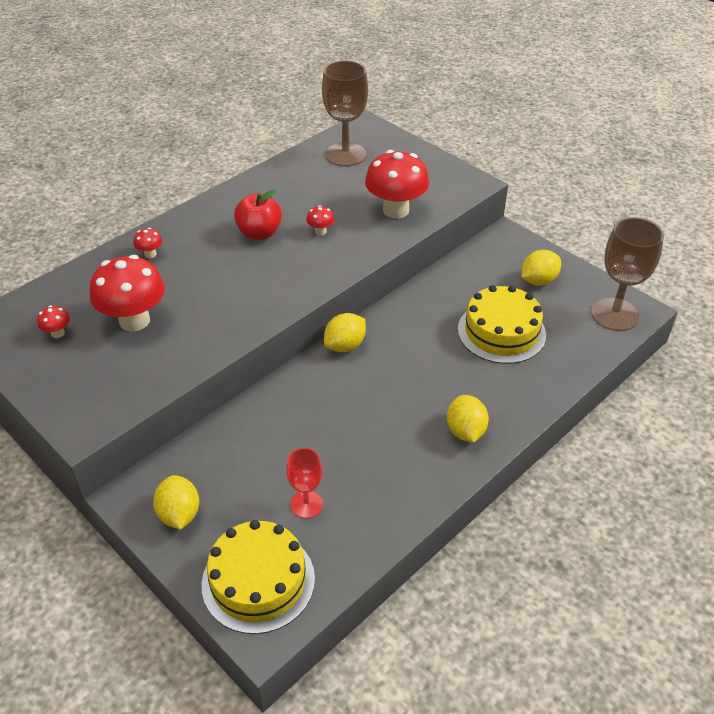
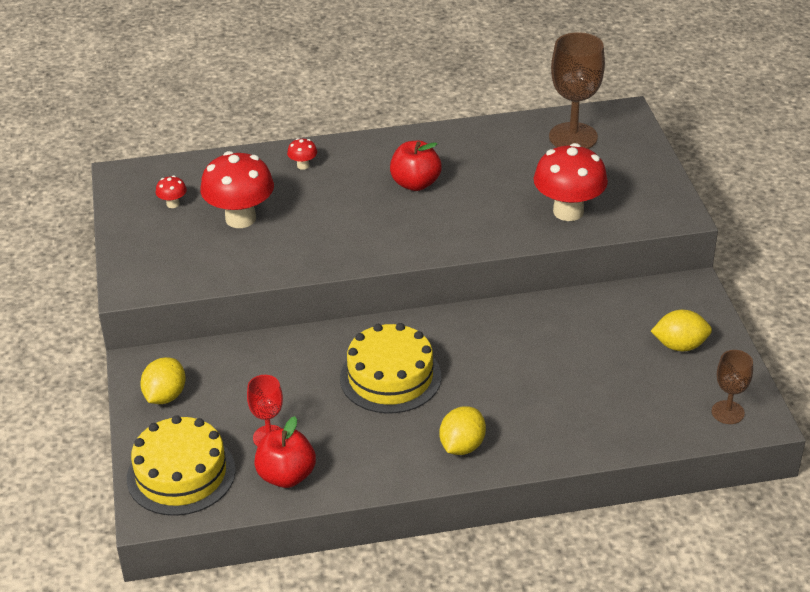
camera: 35 degrees right, 5 degrees down
red mushroom [306,205,334,235] -> none
yellow lemon [324,313,366,352] -> none
yellow cake [458,285,546,364] -> yellow cake moved to [340,323,441,413]
brown goblet [591,217,664,331] -> brown goblet [712,350,753,424], size x0.57
none -> red apple [254,416,316,488]

